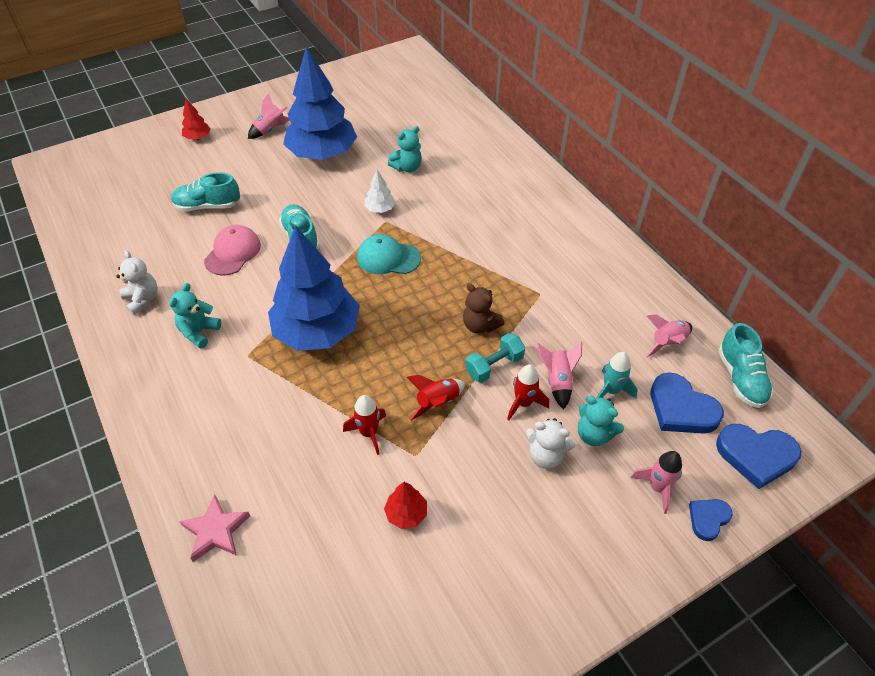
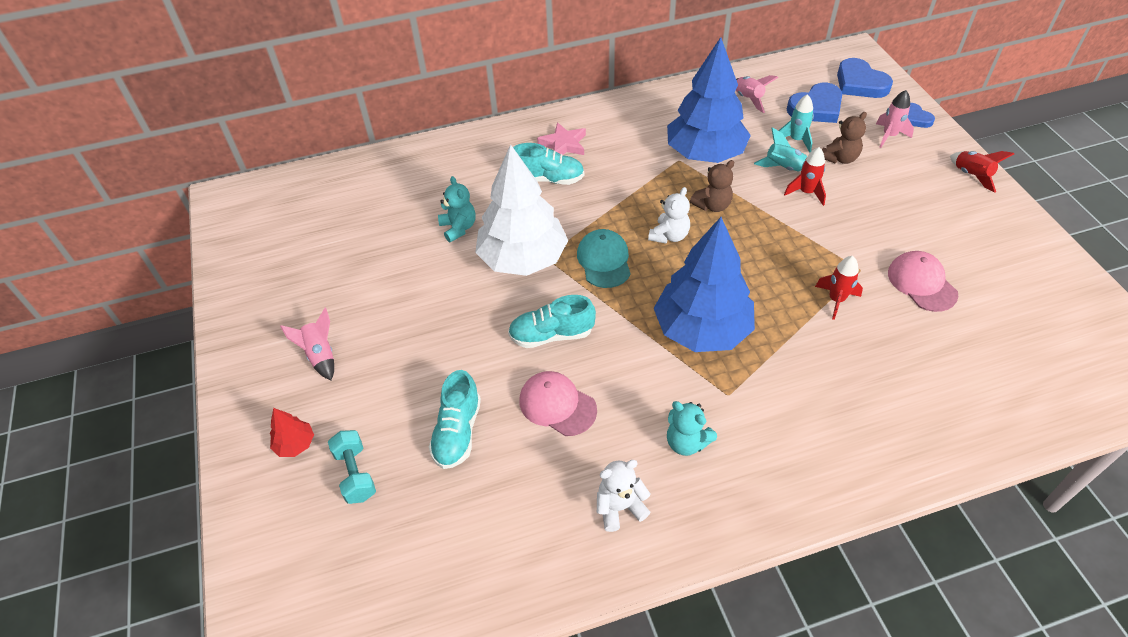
camera: 75 degrees left, 0 degrees up
pink star [179,494,250,562] -> pink star moved to [537,122,586,155]
blue tree [283,46,357,160] -> blue tree moved to [667,37,751,163]
turquoise cap [357,234,421,274] -> turquoise cap turned 150 degrees clockwise [577,229,631,288]
white tree [365,170,396,213] -> white tree [475,144,568,276], size x2.48
red tree [384,482,427,529] -> pink cap [888,251,958,312]
red rocket [407,375,465,420] -> red rocket moved to [950,151,1014,193]
turquoise dumbbell [465,333,525,383] -> turquoise dumbbell moved to [328,430,376,504]
white teddy bear [525,418,575,469] -> white teddy bear moved to [648,187,690,244]
pink rocket [537,341,582,409] -> turquoise rocket [754,127,807,172]
turquoise teddy bear [578,396,624,446] -> brown teddy bear [822,112,867,164]
blue heart [716,424,802,489] -> blue heart turned 120 degrees clockwise [837,58,893,98]
turquoise shoe [718,323,774,408] -> turquoise shoe moved to [513,143,584,185]

